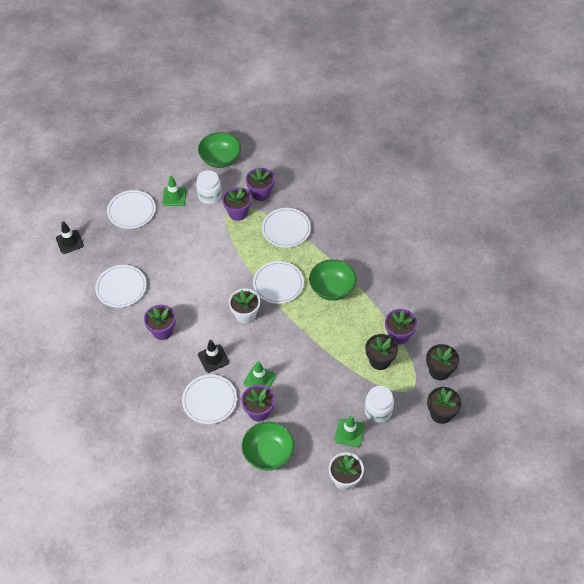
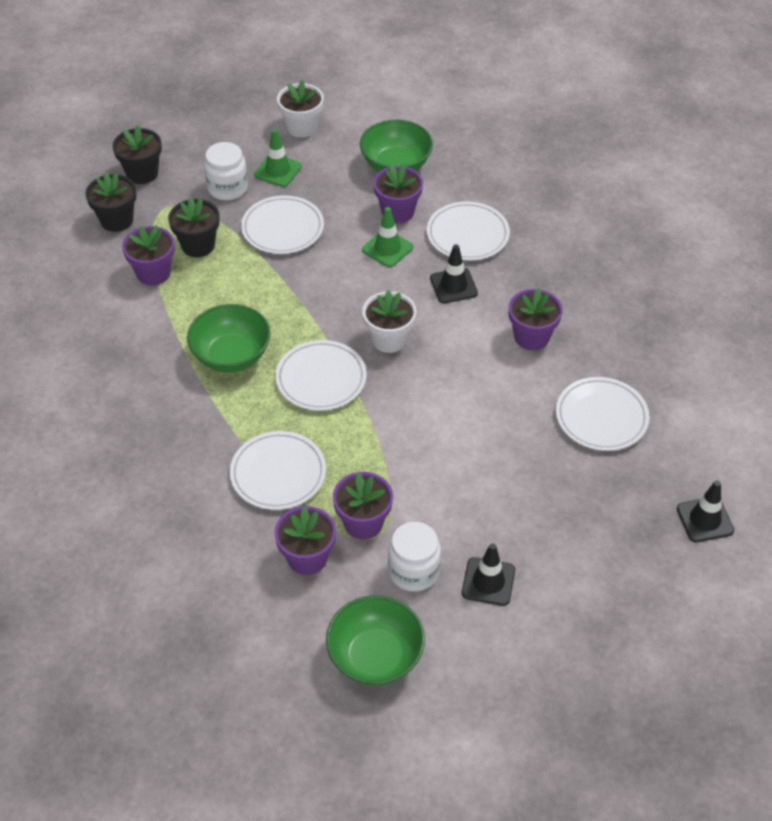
camera: 170 degrees left, 5 degrees down
white plate [107,190,156,229] -> white plate moved to [241,195,324,254]
green traffic cone [162,176,186,206] -> black traffic cone [462,543,515,606]

